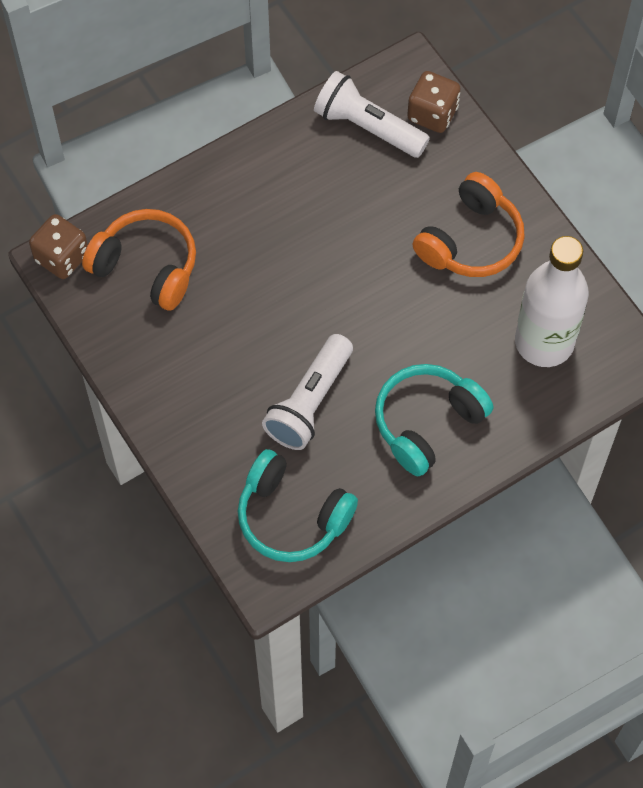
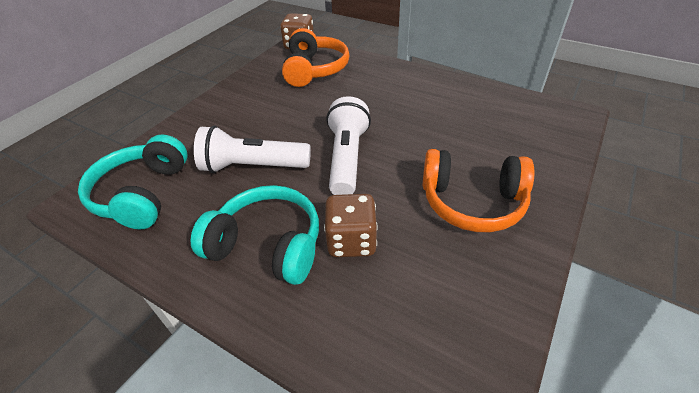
camera: 65 degrees right, 20 degrees down
white flashlight [314,71,430,158] -> white flashlight moved to [326,96,371,195]
brown dice [407,71,461,133] -> brown dice moved to [324,194,378,257]
white bottle [515,236,589,367] -> none

